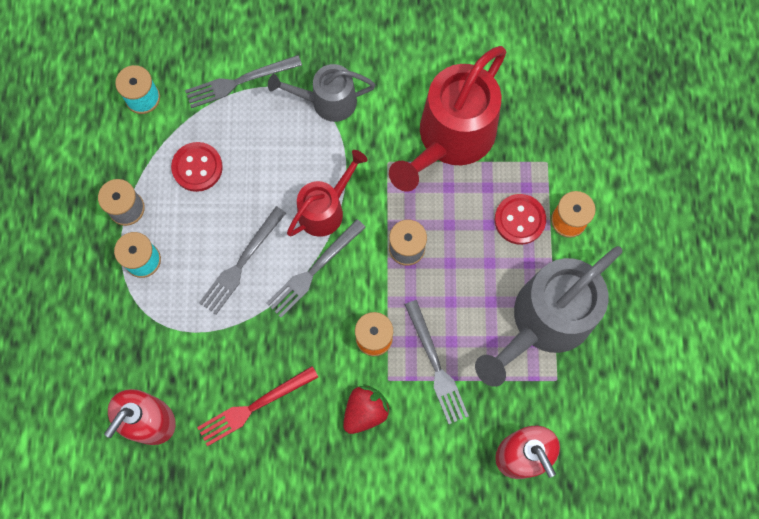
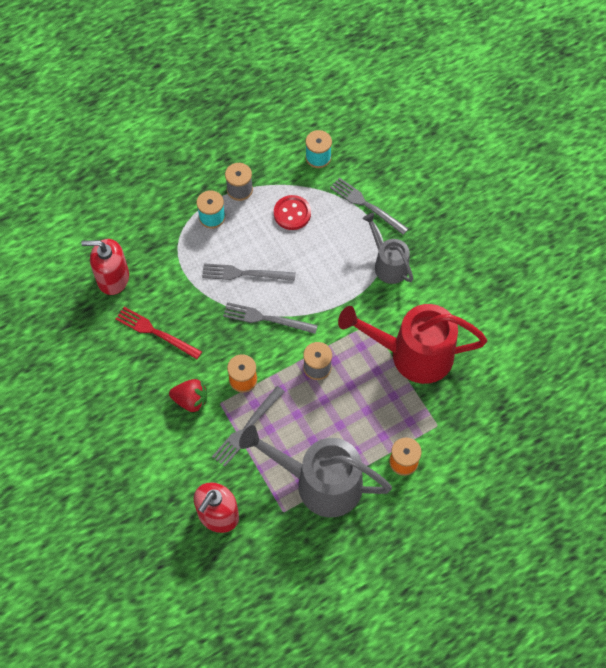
camera: 60 degrees right, 10 degrees down
red watering can [287,150,367,237] -> none
red button [495,194,546,245] -> none

